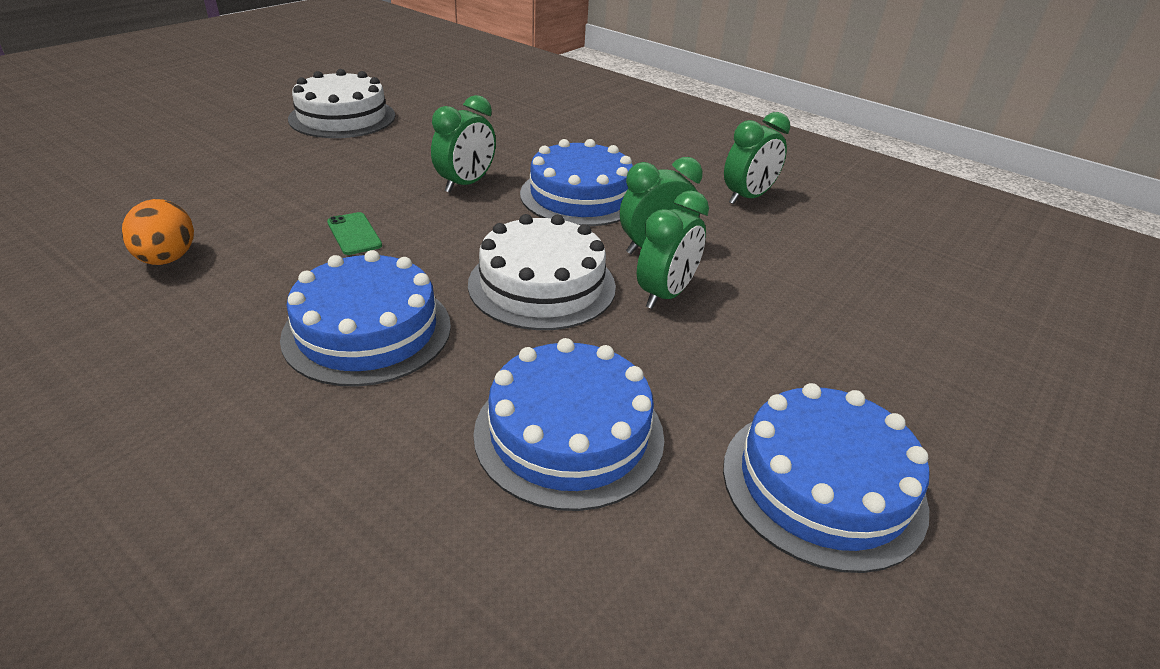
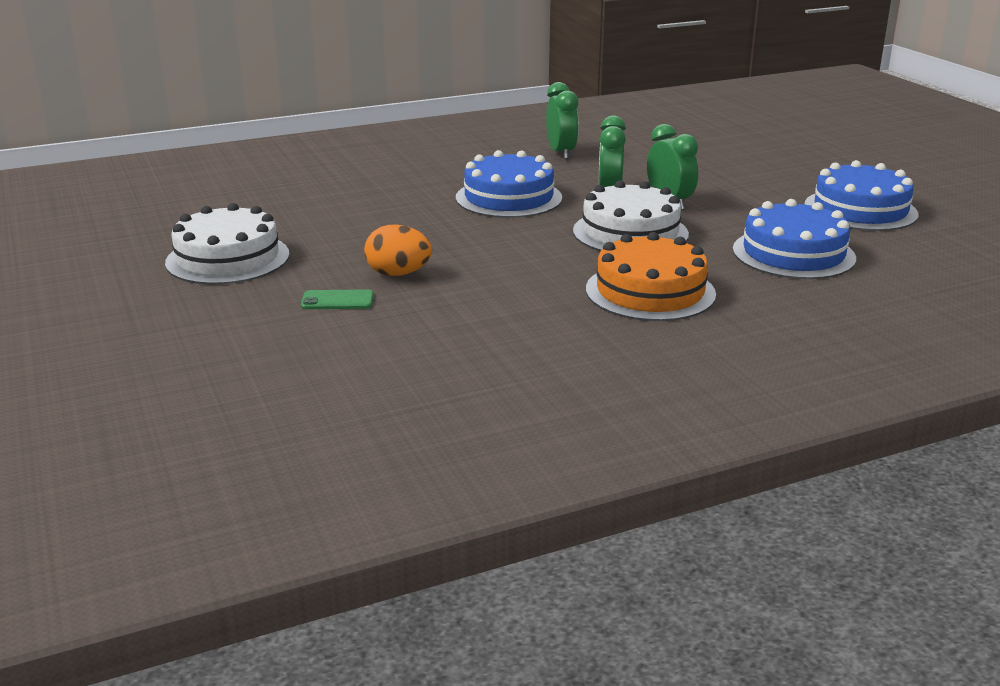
camera: 60 degrees left, 10 degrees down
orange egg [122,199,194,265] -> orange egg moved to [364,225,432,276]
blue cake [280,250,451,387] -> orange cake [586,232,716,321]
green phone [327,212,382,255] -> green phone moved to [301,289,374,309]
green clock [431,95,496,193] -> none

